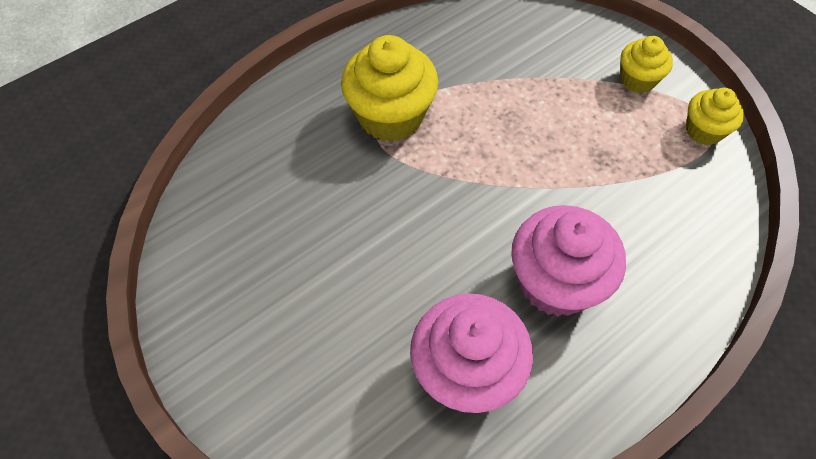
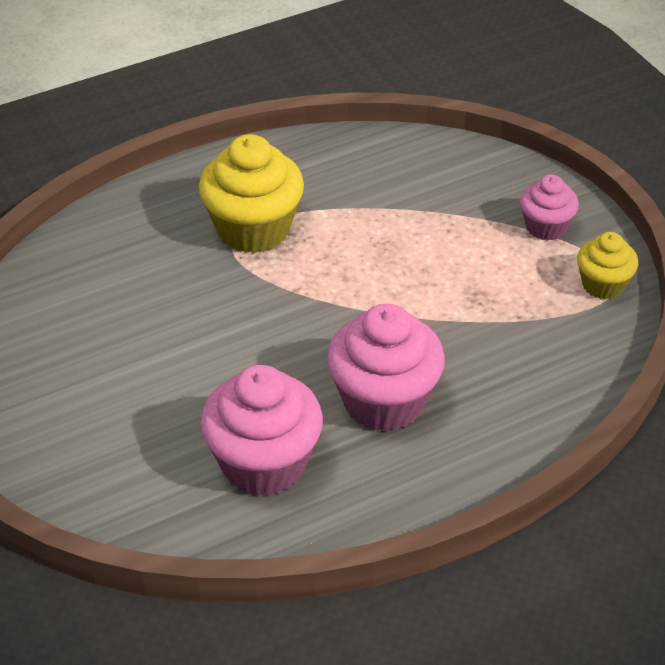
camera: 10 degrees right, 15 degrees down
yellow cupcake [620,36,673,93] -> pink cupcake [520,175,579,241]

